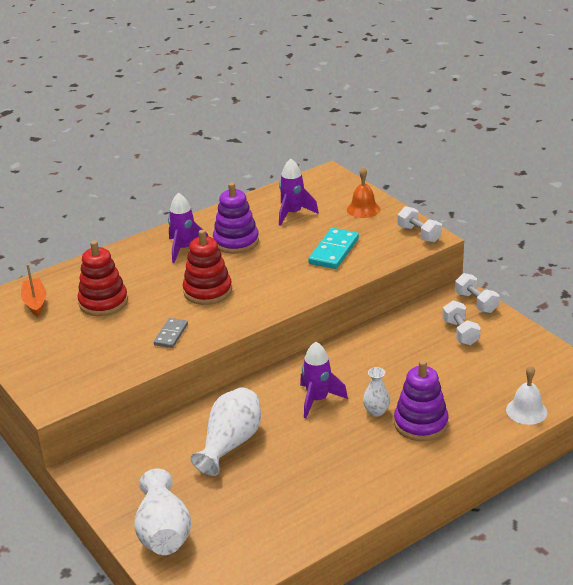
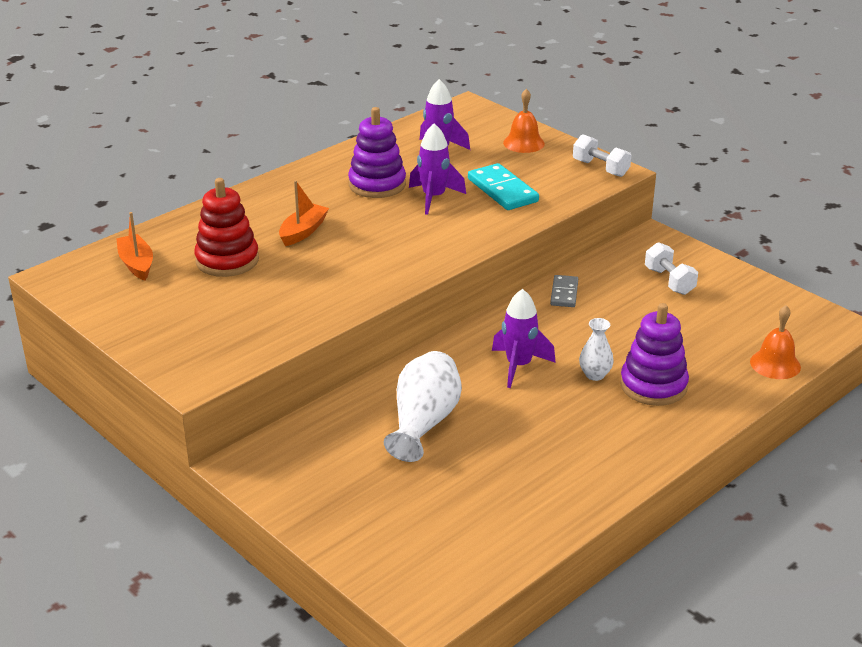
camera: 10 degrees left, 0 degrees up
white vase [134,469,191,555] -> none
grey domino [154,318,188,348] -> grey domino moved to [550,275,578,307]
purple rocket [168,192,209,263] -> purple rocket moved to [409,123,466,215]
red stacking toy [183,230,232,305] -> none
turquoise domino [308,228,359,269] -> turquoise domino turned 45 degrees counterclockwise [468,163,539,210]
white dumbbell [455,273,499,313] -> none
white bell [506,365,547,425] -> orange bell [750,305,801,379]
none -> orange boat [279,180,329,246]

